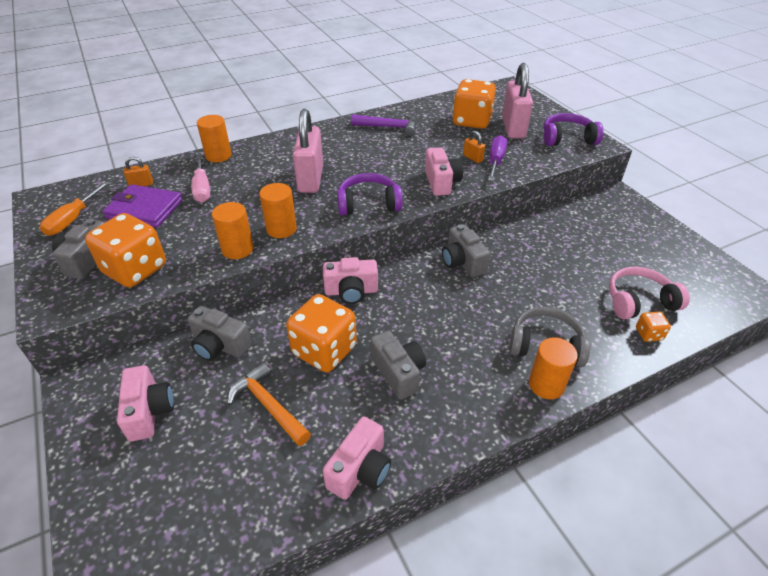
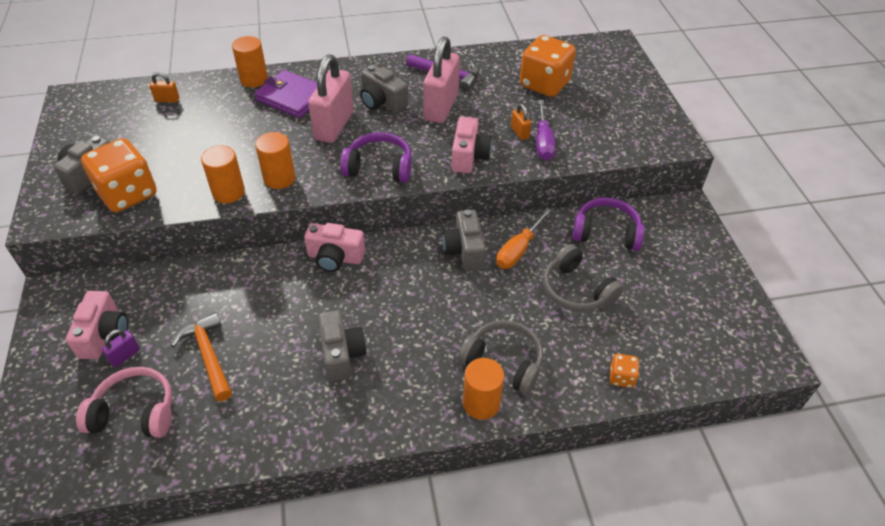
camera: 15 degrees right, 5 degrees up
orange screwdriver [40,182,109,236] -> orange screwdriver moved to [496,208,552,269]
purple wallet [103,184,182,228] -> purple wallet moved to [254,70,317,118]
grey camera [187,306,252,361] -> grey camera moved to [360,65,408,113]
pink screwdriver [191,154,210,203] -> none
orange dice [286,294,357,372] -> none
pink camera [323,417,391,500] -> none
purple screwdriver [488,135,507,181] -> purple screwdriver turned 150 degrees clockwise [536,100,556,160]
pink padlock [502,63,533,139] -> pink padlock moved to [423,37,460,123]
purple headphones [544,113,604,146] -> purple headphones moved to [572,197,645,251]
pink headphones [609,267,690,320] -> pink headphones moved to [76,367,172,438]
none -> purple padlock [102,329,140,367]
none -> grey headphones [543,244,624,312]

